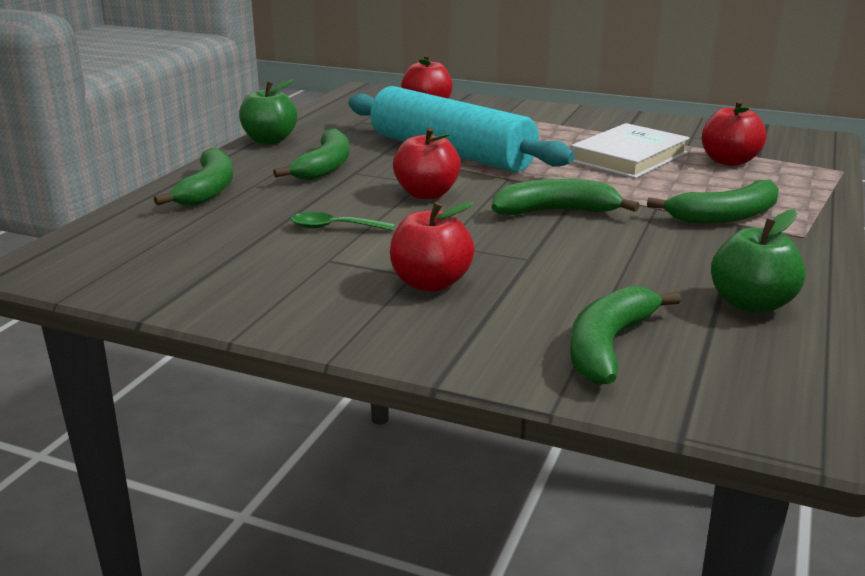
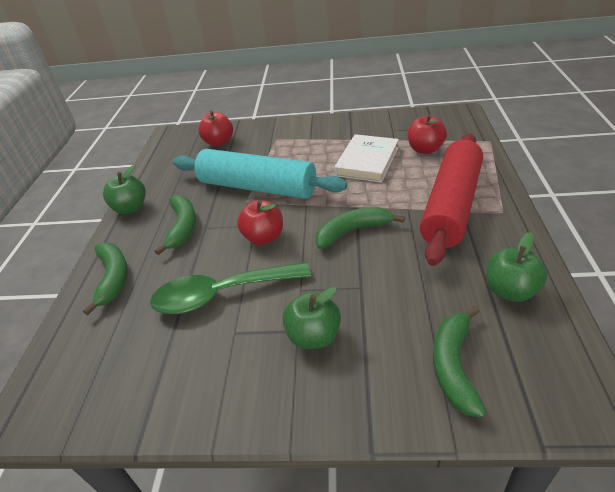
camera: 15 degrees left, 15 degrees up
green spoon [291,212,395,231] -> green spoon [150,262,311,314], size x2.20
red apple [390,201,474,292] -> green apple [283,287,341,349]
green banana [647,180,779,224] -> red rolling pin [419,134,483,266]

